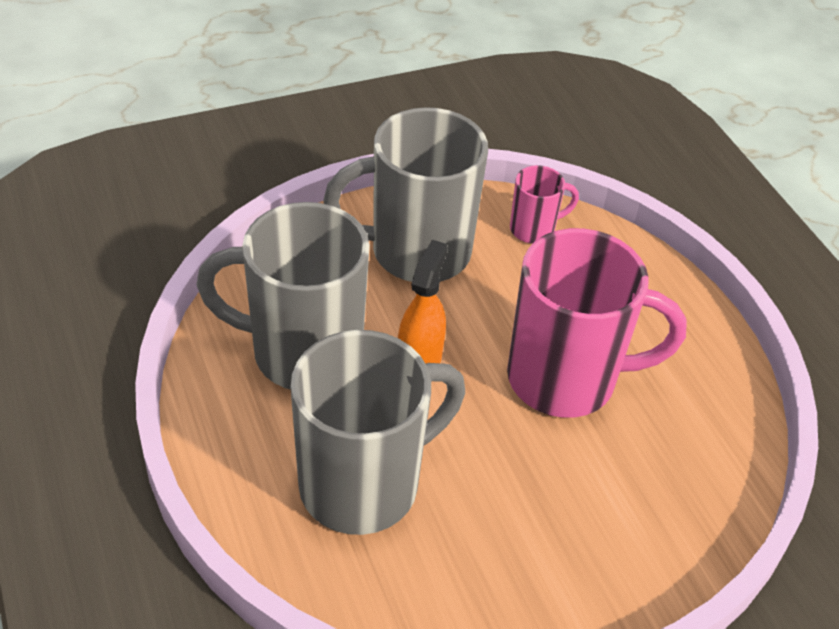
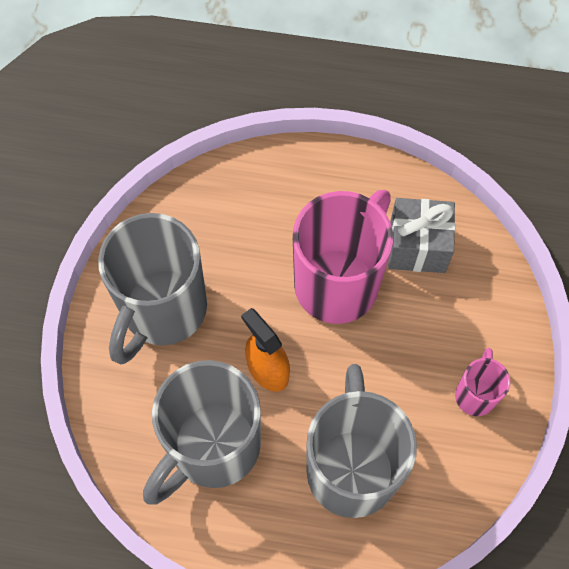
camera: 55 degrees left, 20 degrees up
pink mug [510,165,579,244] -> pink mug moved to [455,348,510,416]
none -> grey gift [388,198,456,273]

